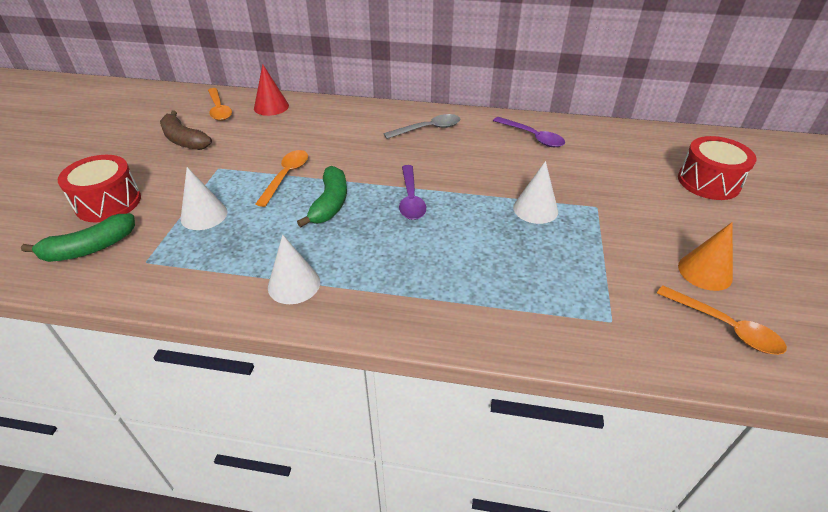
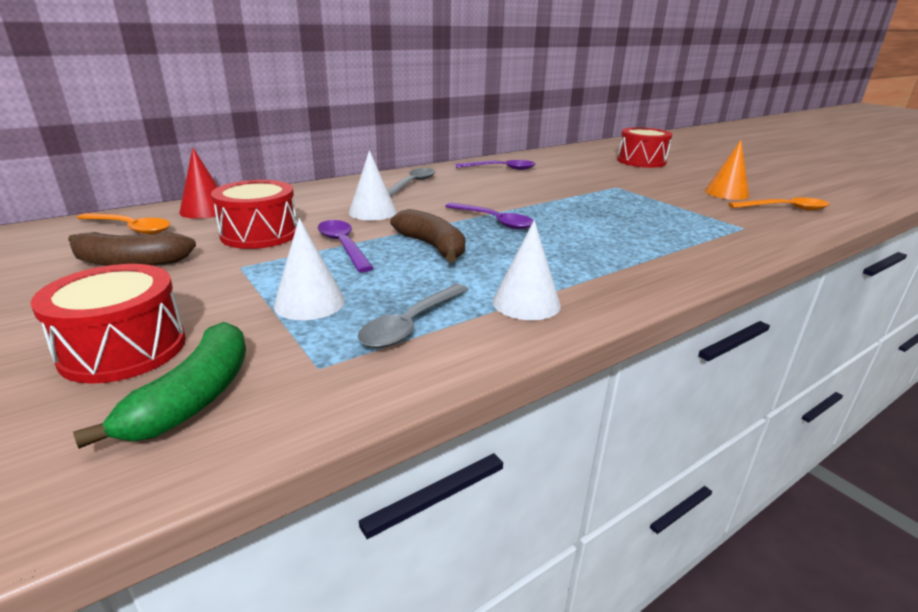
camera: 45 degrees left, 15 degrees down
orange spoon [256,150,308,207] -> purple spoon [318,220,374,272]
green banana [297,166,347,227] -> brown banana [390,209,466,262]
white cone [513,161,558,224] -> white cone moved to [349,150,397,221]
none -> red drum [211,180,297,249]
none -> grey spoon [358,284,469,348]

